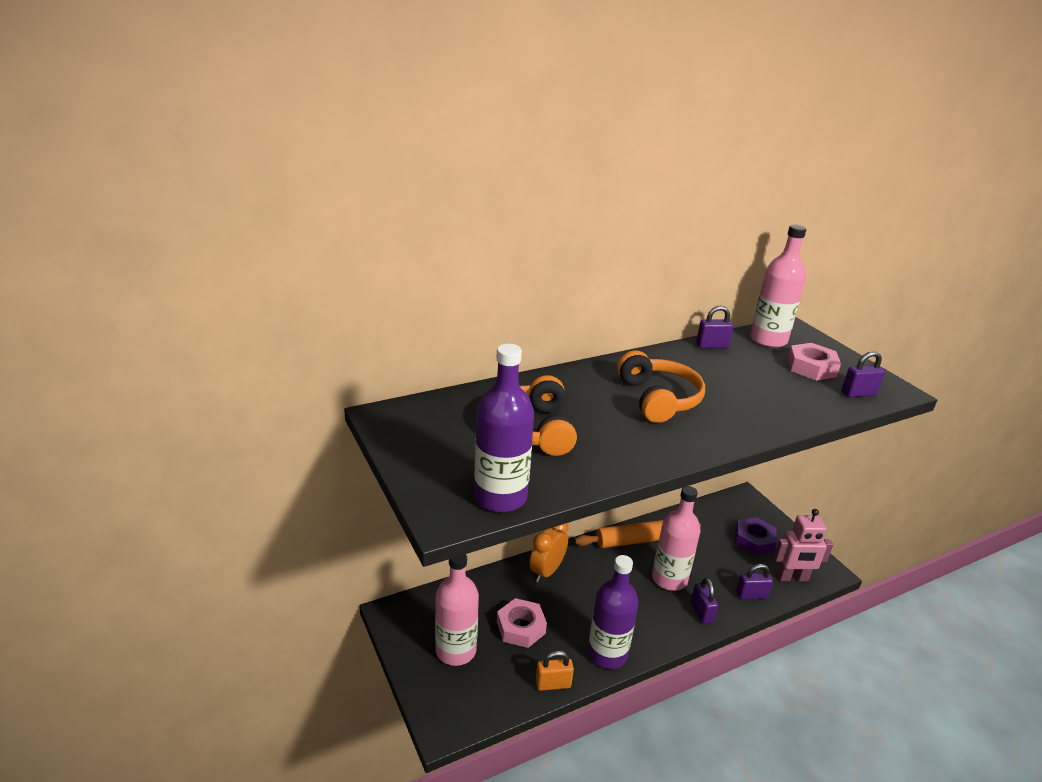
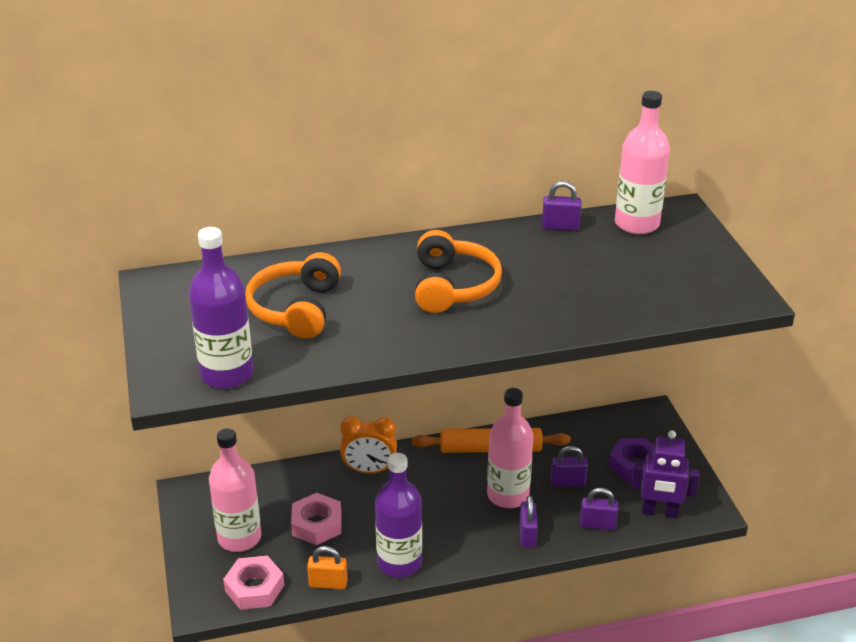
camera: 15 degrees right, 5 degrees up
orange clock [529,523,569,583] -> orange clock turned 135 degrees counterclockwise [340,416,397,474]
pink robot [774,509,833,581] -> purple robot [631,430,700,518]
pink nut [787,343,841,381] -> pink nut moved to [223,556,284,610]
purple padlock [842,351,885,398] -> purple padlock moved to [551,446,588,487]

